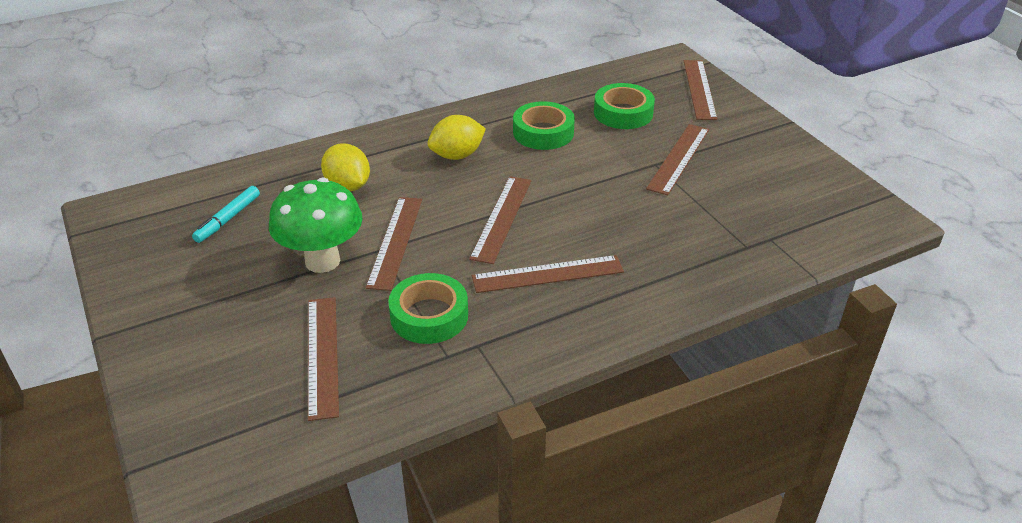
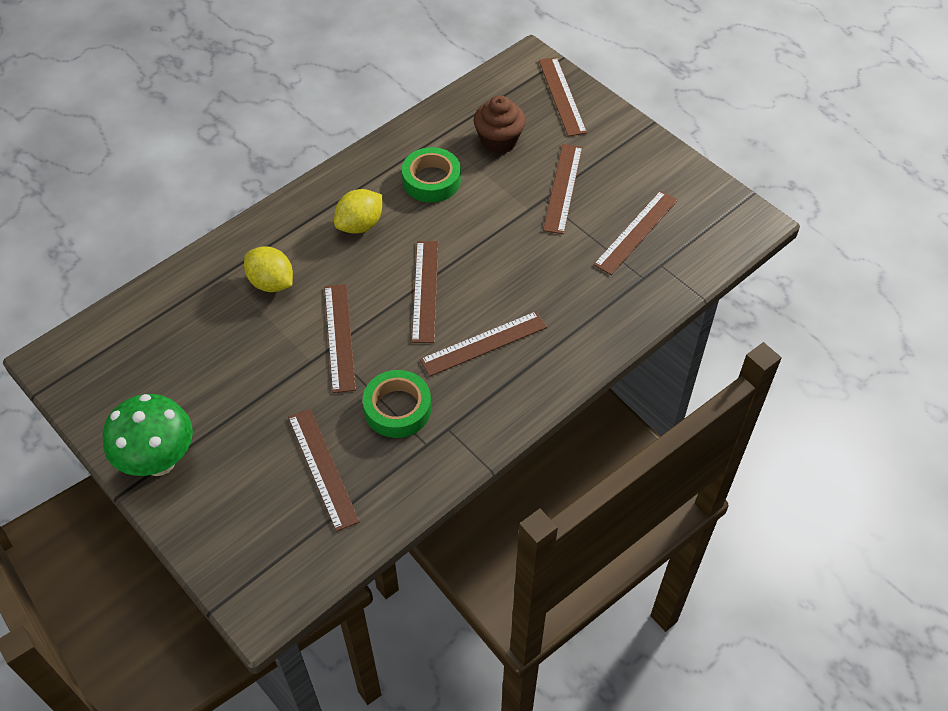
camera: 15 degrees left, 15 degrees up
turquoise marker [192,186,260,243] -> none
green mushroom [269,178,363,273] -> green mushroom moved to [103,394,193,476]
green tape [594,83,655,129] -> brown cupcake [474,96,526,154]
none -> brown ruler [593,190,678,275]

